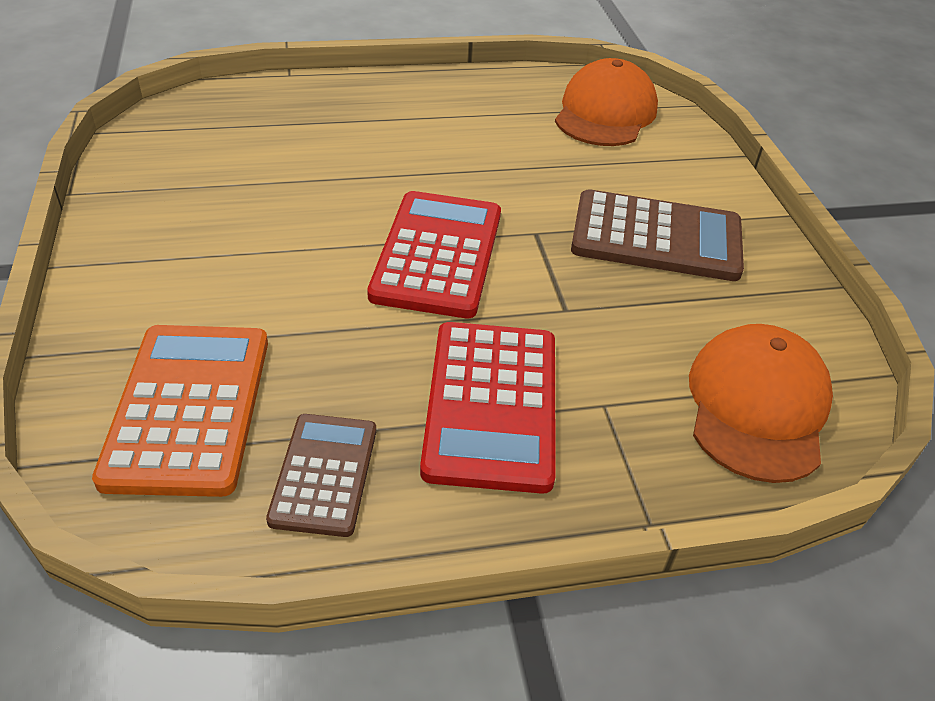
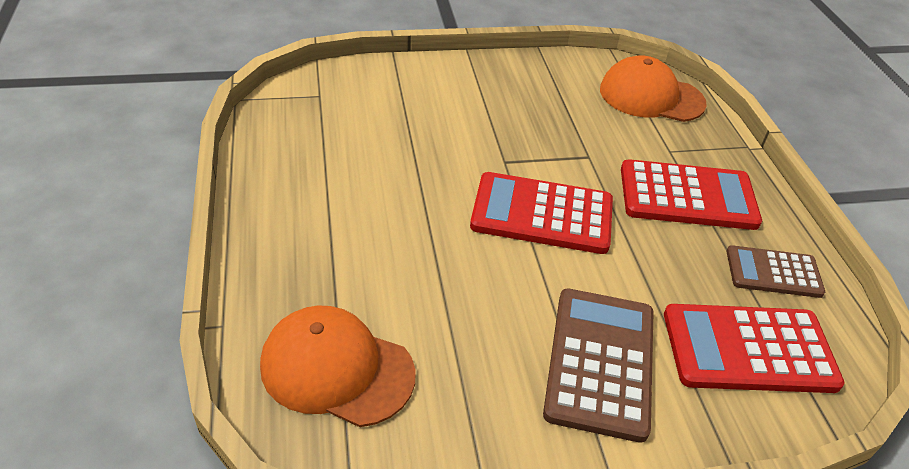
camera: 90 degrees left, 0 degrees up
orange calculator [92,325,268,497] -> red calculator [664,304,845,393]
orange cap [555,58,658,146] -> orange cap moved to [260,305,416,427]
brown calculator [571,189,744,281] -> brown calculator moved to [543,289,654,443]

